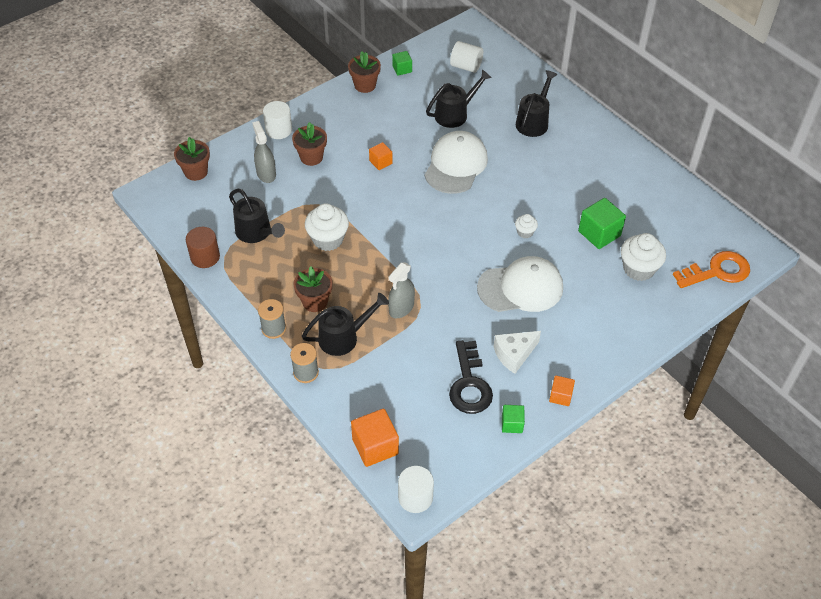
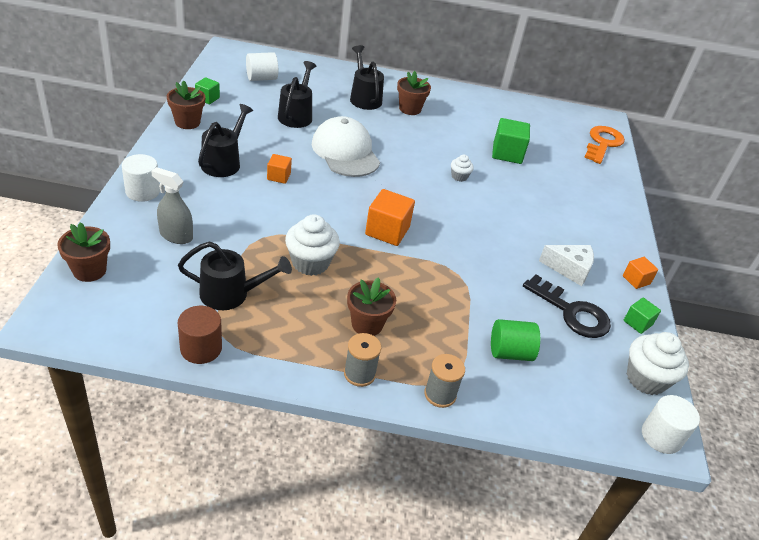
camera: 50 degrees left, 10 degrees down
brown flower pot [292,122,327,166] -> brown flower pot moved to [397,71,431,115]
black watering can [302,293,389,356] -> black watering can moved to [198,104,253,177]
orange cube [351,409,399,467] -> orange cube moved to [365,189,415,246]
grey spray bottle [388,262,415,318] -> none
white cap [477,256,563,312] -> none
white cheese [494,331,541,374] -> white cheese turned 90 degrees counterclockwise [539,245,594,286]
white cupcake [621,233,666,281] -> white cupcake moved to [627,332,689,395]
none -> green cylinder [491,319,540,361]

